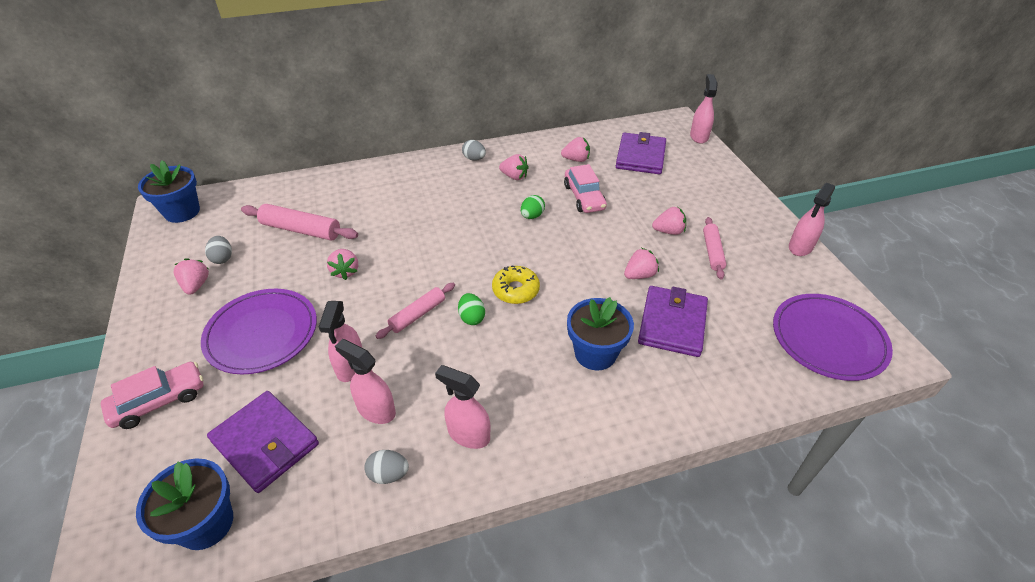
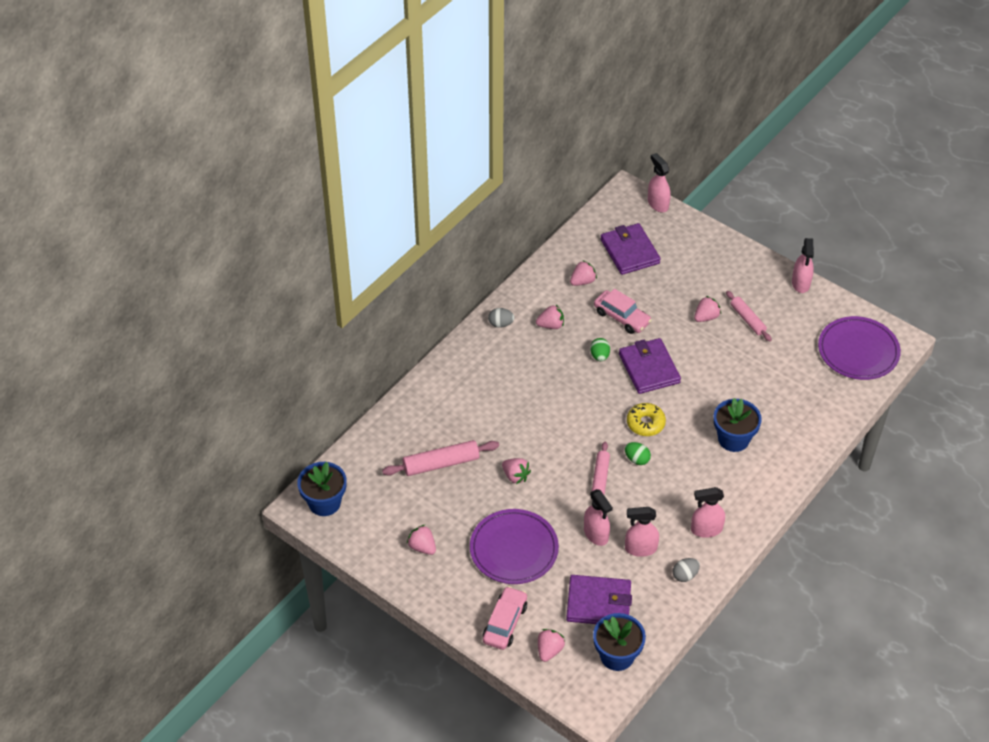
camera: 35 degrees left, 5 degrees up
grey egg [205,236,232,264] -> none
pink strawberry [624,248,659,279] -> pink strawberry moved to [538,629,565,662]
purple wallet [638,286,708,357] -> purple wallet moved to [619,338,681,394]

